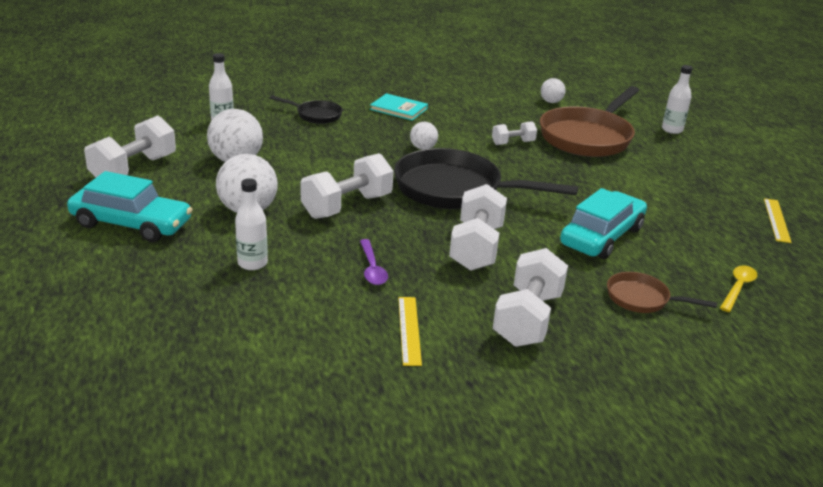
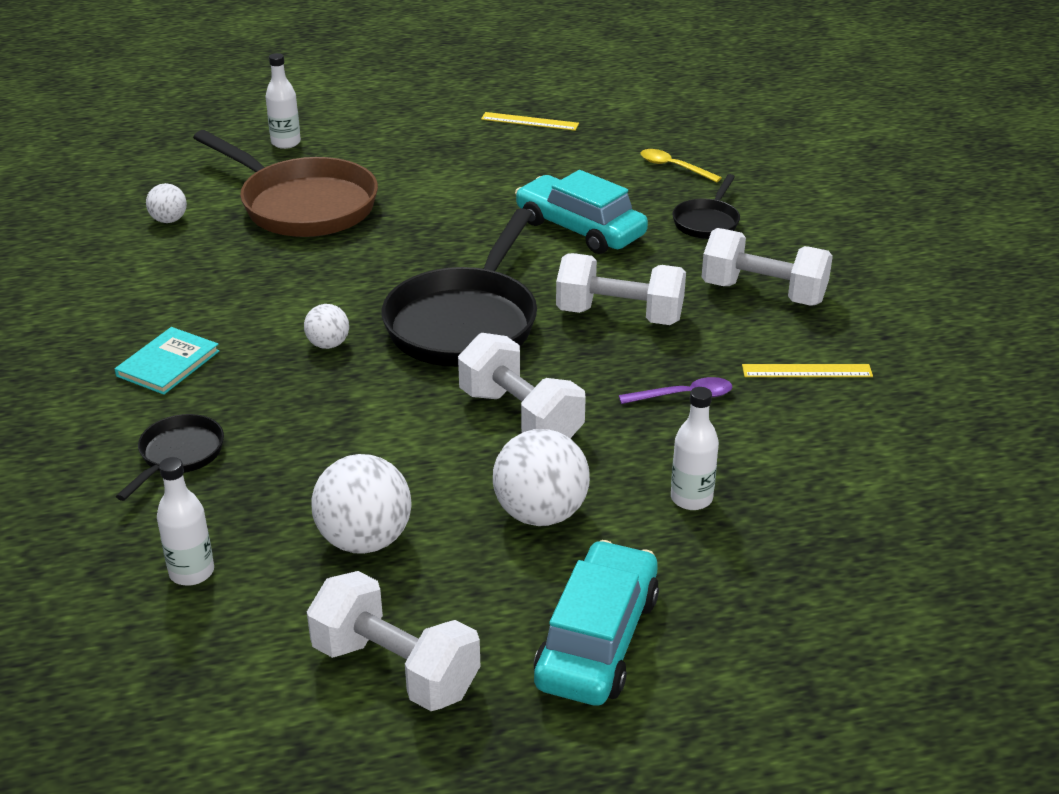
camera: 85 degrees left, 5 degrees up
white dumbbell [492,121,537,145] -> none
brown pan [607,272,717,313] -> black pan [672,174,740,239]

